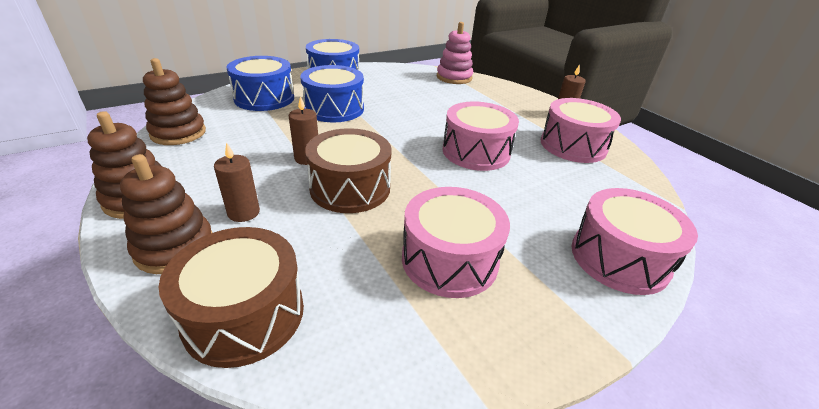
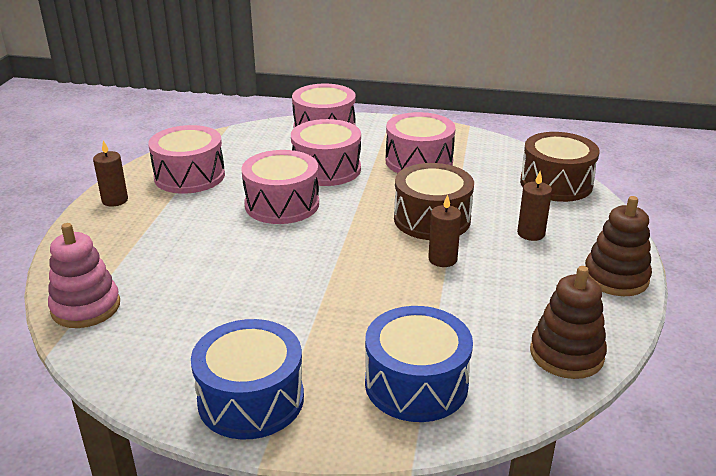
camera: 135 degrees left, 5 degrees down
brown stacking toy [120,154,213,274] -> none
blue drum [300,65,364,123] -> none
none -> pink drum [291,119,361,186]

